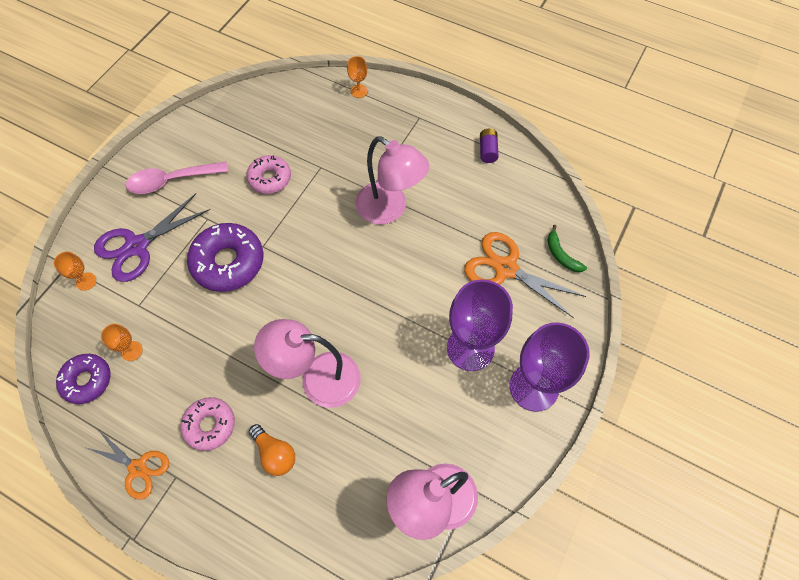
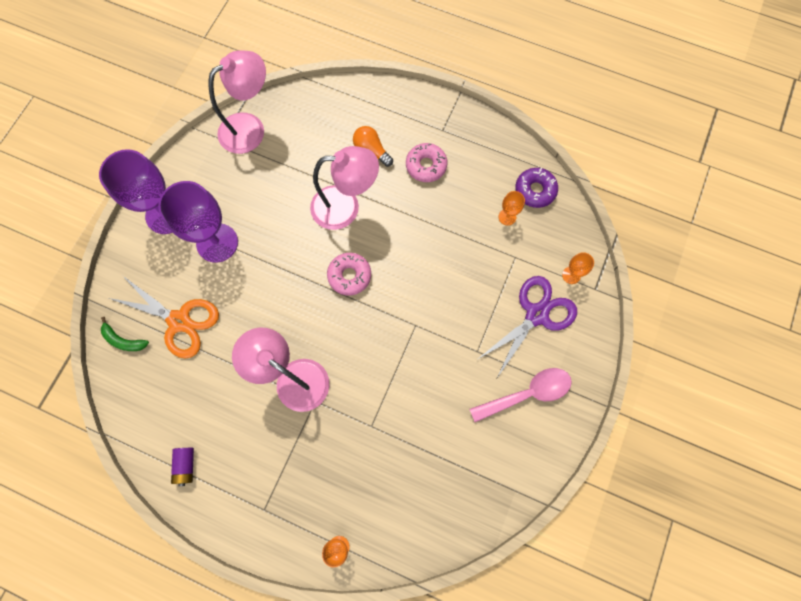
camera: 175 degrees right, 10 degrees up
orange scissors [87,431,169,500] -> none
purple donut [187,223,263,292] -> none
pink donut [247,155,291,194] -> pink donut moved to [327,253,371,295]
green banana [547,225,587,272] -> green banana turned 150 degrees clockwise [101,317,149,351]

